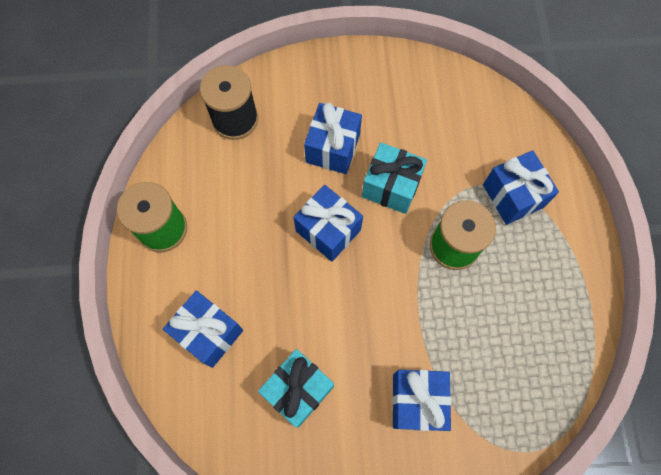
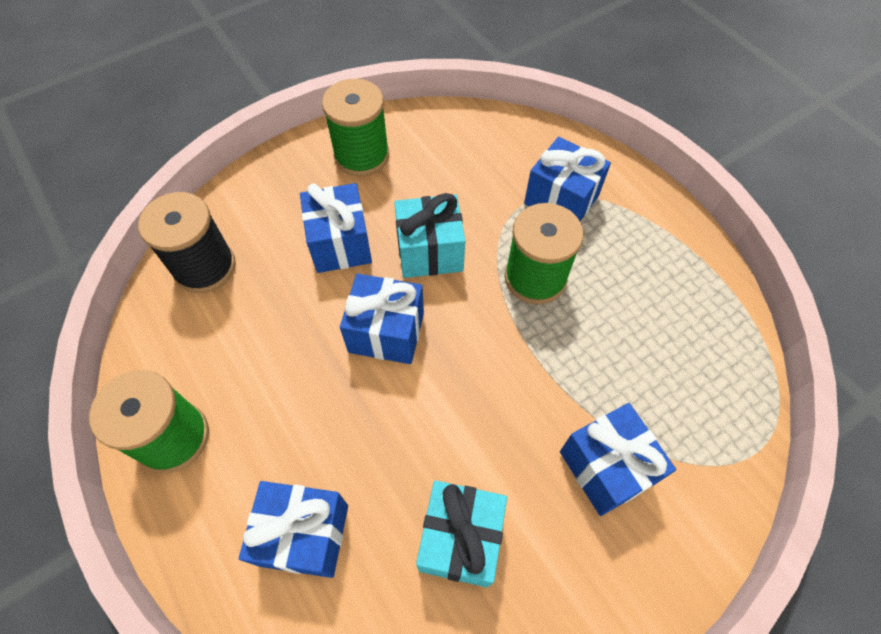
camera: 30 degrees left, 10 degrees down
none -> green spool [322,79,389,176]

